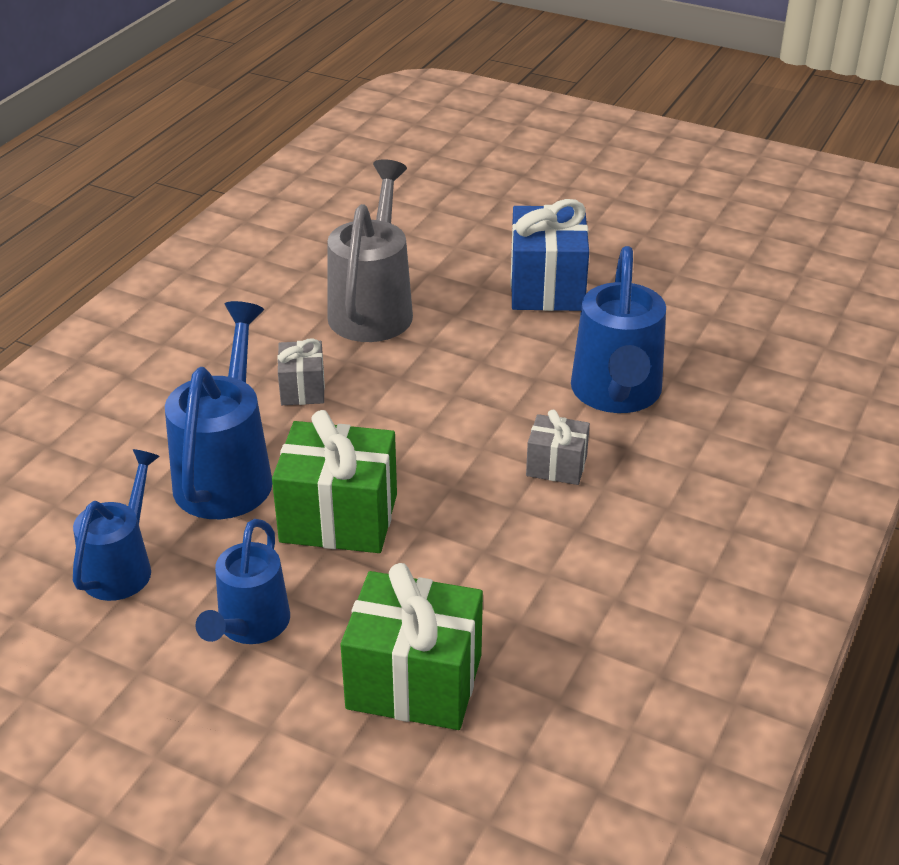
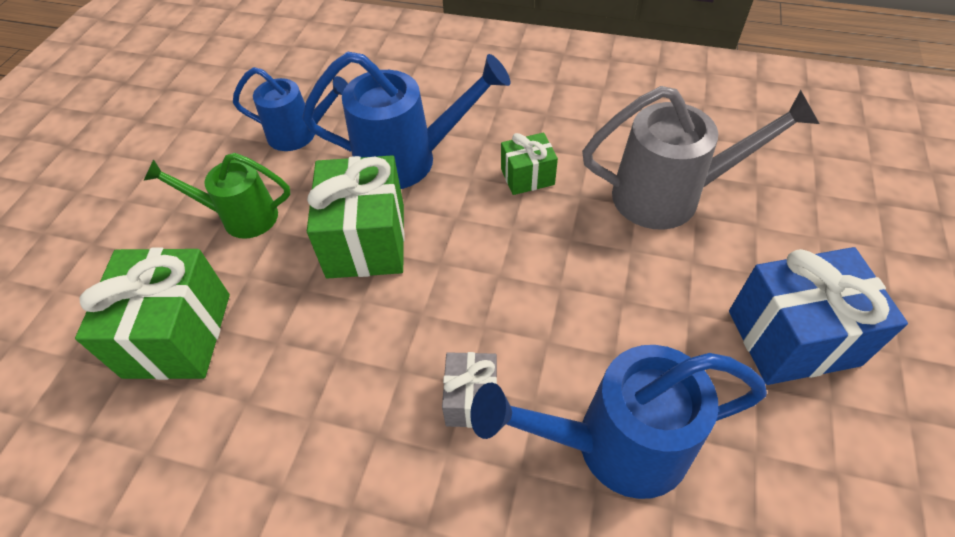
camera: 80 degrees right, 15 degrees up
blue watering can [196,519,290,644] -> green watering can [143,153,290,239]
grey gift [277,339,325,405] -> green gift [501,132,558,195]

